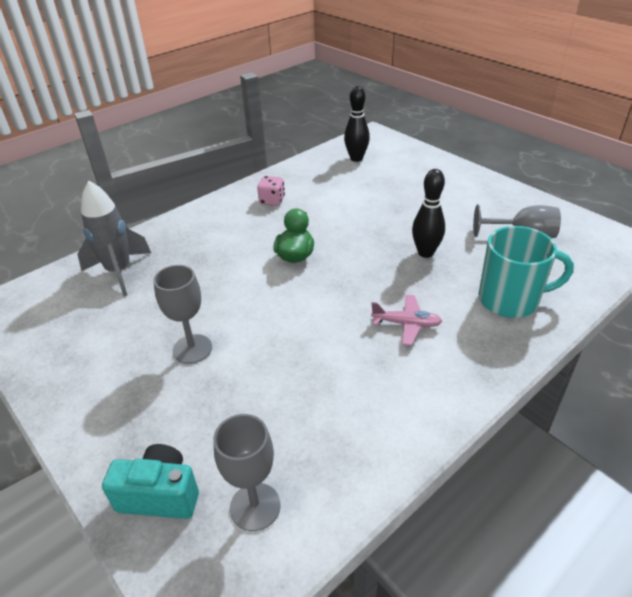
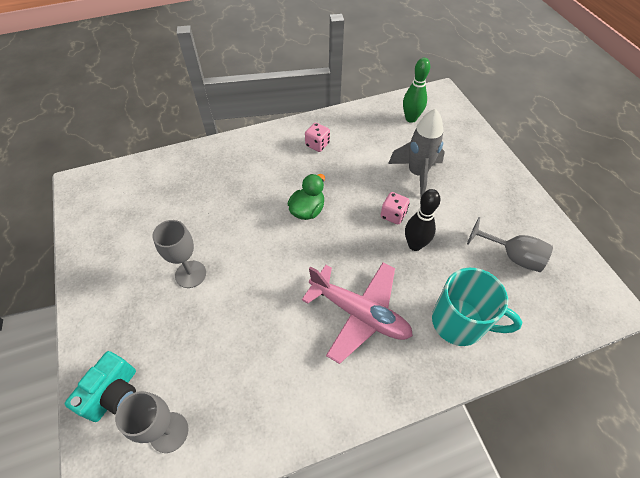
camera: 20 degrees right, 15 degrees up
grey rocket [77,181,151,296] -> grey rocket moved to [388,109,445,197]
turquoise camera [102,444,199,519] -> turquoise camera turned 90 degrees clockwise [65,351,136,422]
black bowling pin [344,86,370,162] -> green bowling pin [403,58,430,123]
pink plane [371,295,442,346] -> pink plane [302,263,413,364], size x1.89
none -> pink dice [381,192,410,224]

